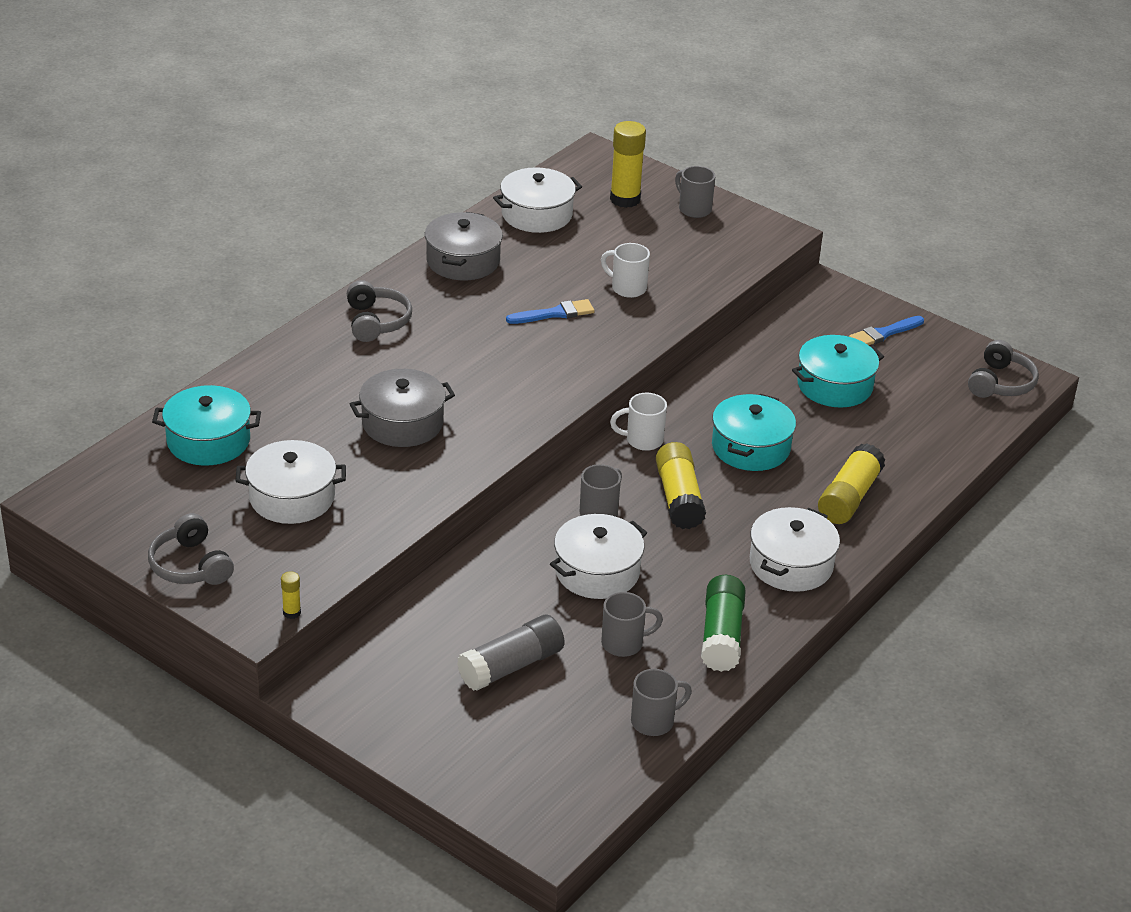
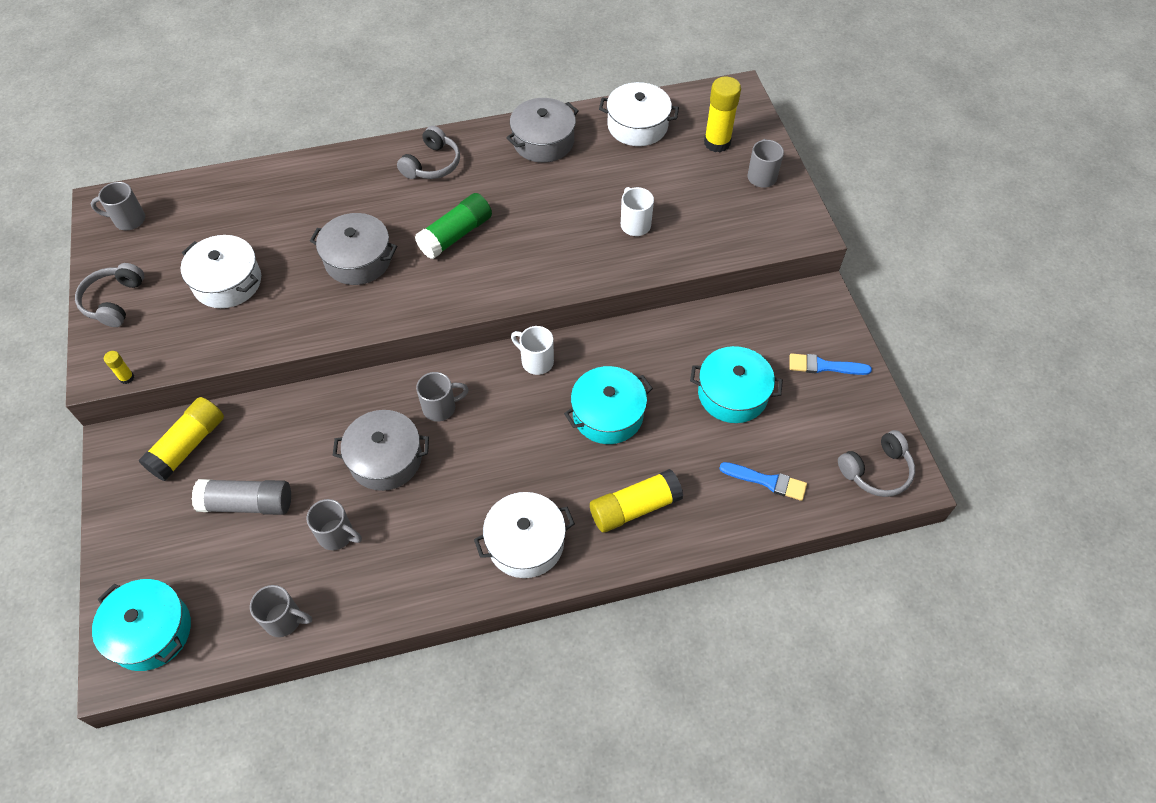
camera: 40 degrees right, 20 degrees up
turquoise pot [152,385,261,466] -> turquoise pot moved to [92,579,191,671]
blue brush [506,299,595,324] -> blue brush moved to [719,462,807,501]
white pot [550,514,647,599] -> grey pot [332,410,429,491]
yellow glue stick [656,442,706,529] -> yellow glue stick moved to [139,397,224,481]
green glue stick [701,575,746,672] -> green glue stick moved to [415,193,492,259]
none -> grey mug [91,182,145,230]

